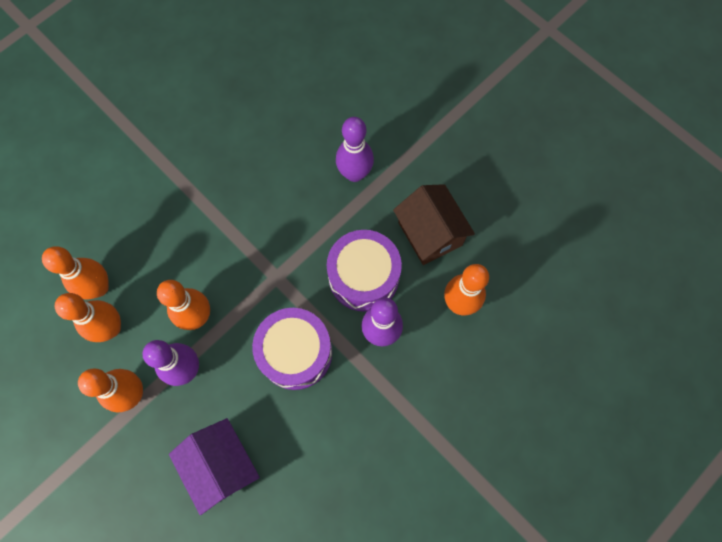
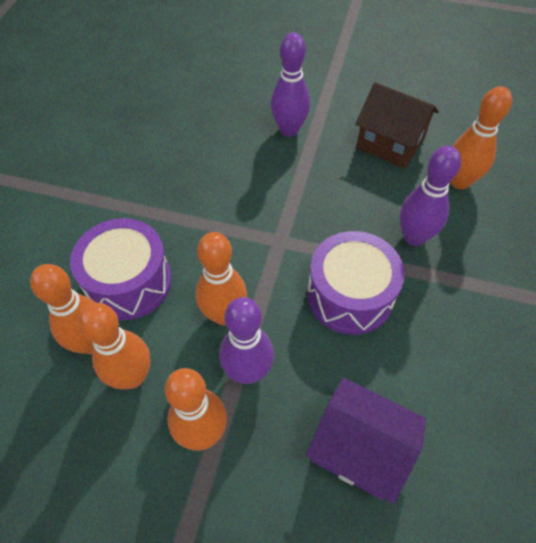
camera: 30 degrees left, 15 degrees down
purple drum [327,230,402,312] -> purple drum moved to [70,218,172,320]

